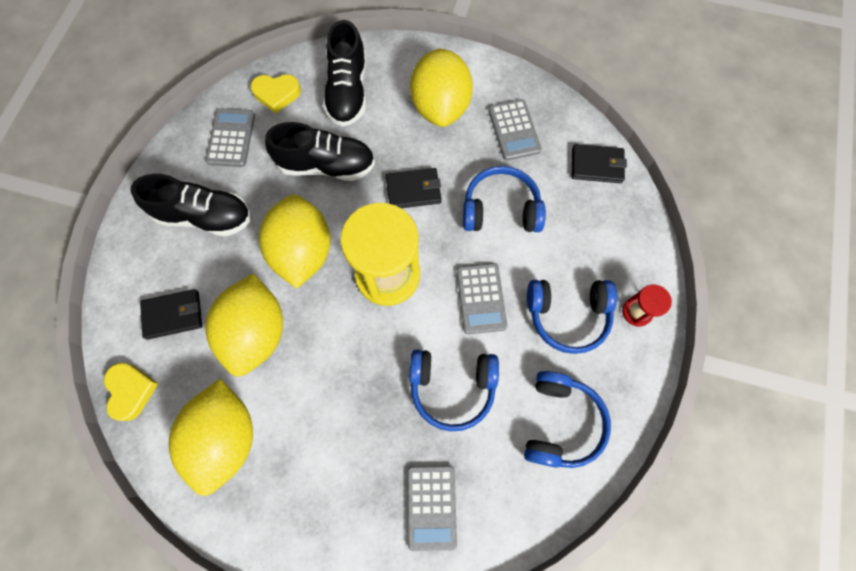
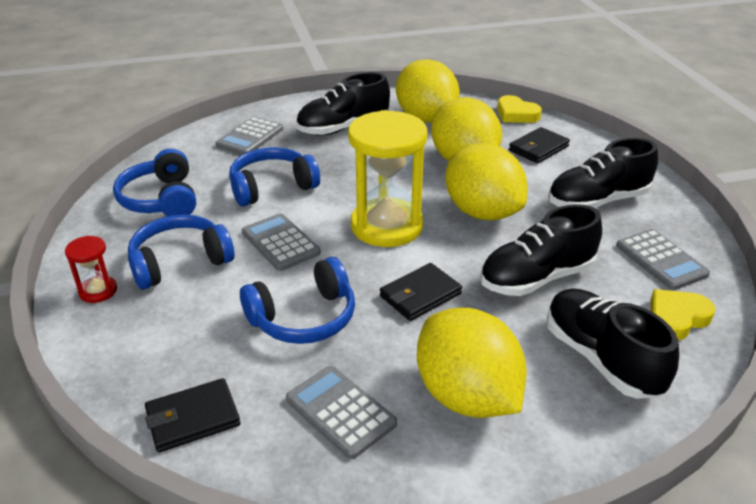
camera: 150 degrees right, 35 degrees down
grey calculator [407,465,457,551] -> grey calculator turned 120 degrees counterclockwise [216,117,283,155]
none -> black shoe [296,72,390,136]

